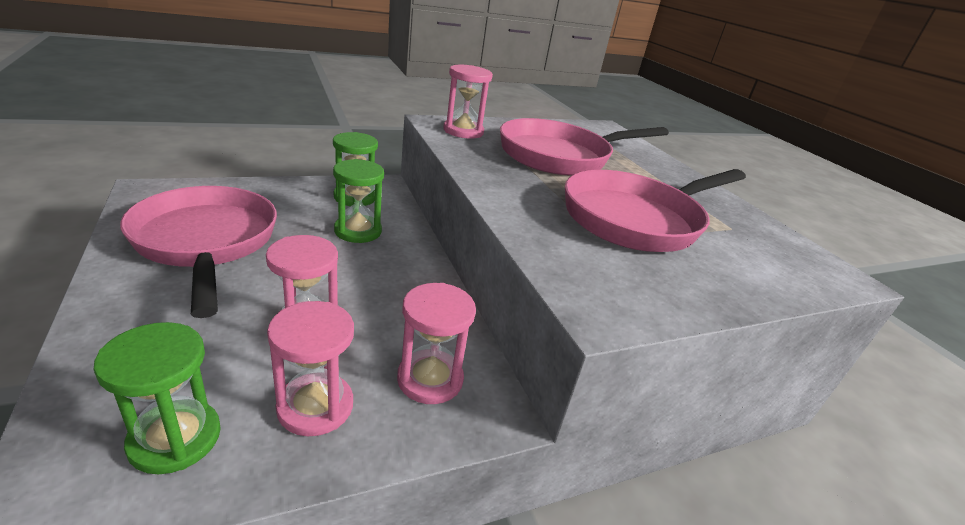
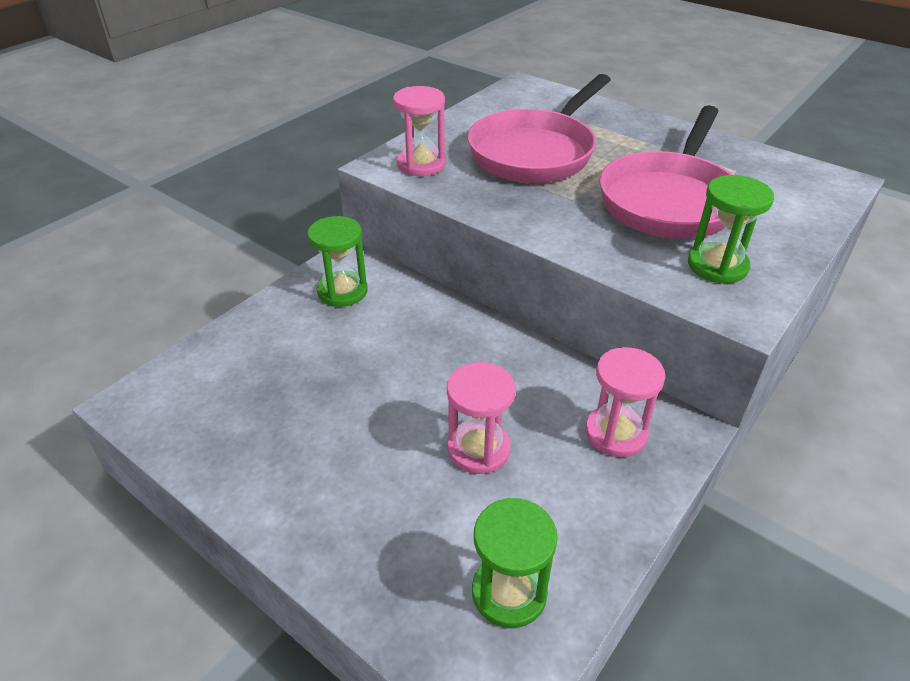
camera: 25 degrees left, 10 degrees up
pink pan [120,186,277,318] -> none
pink hourglass [267,301,354,436] -> none
green hourglass [333,159,384,243] -> green hourglass moved to [688,175,774,284]

